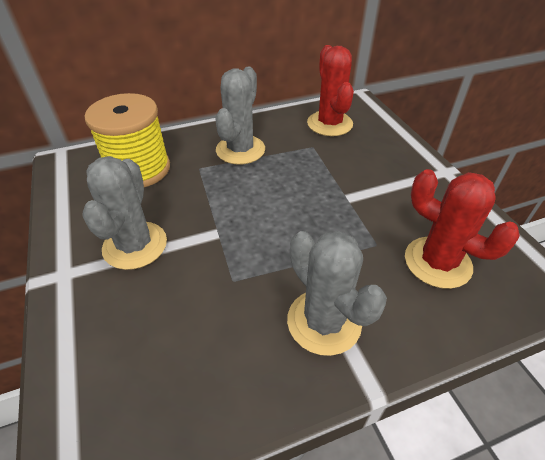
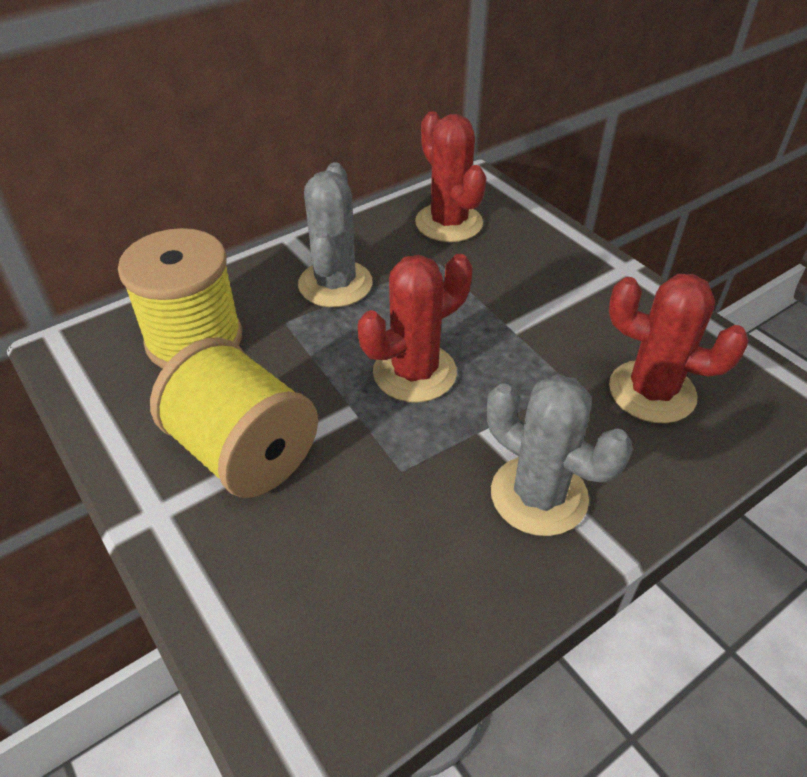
camera: 15 degrees left, 0 degrees up
grey cactus [82,156,167,270] -> yellow spool [150,337,318,498]
none -> red cactus [358,254,472,402]

